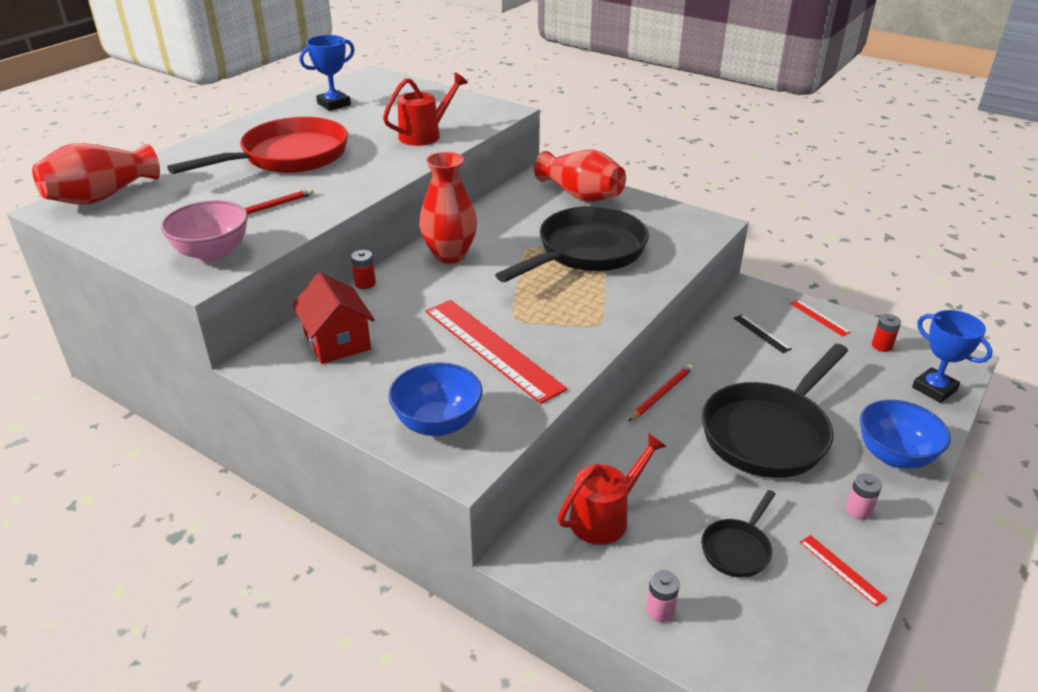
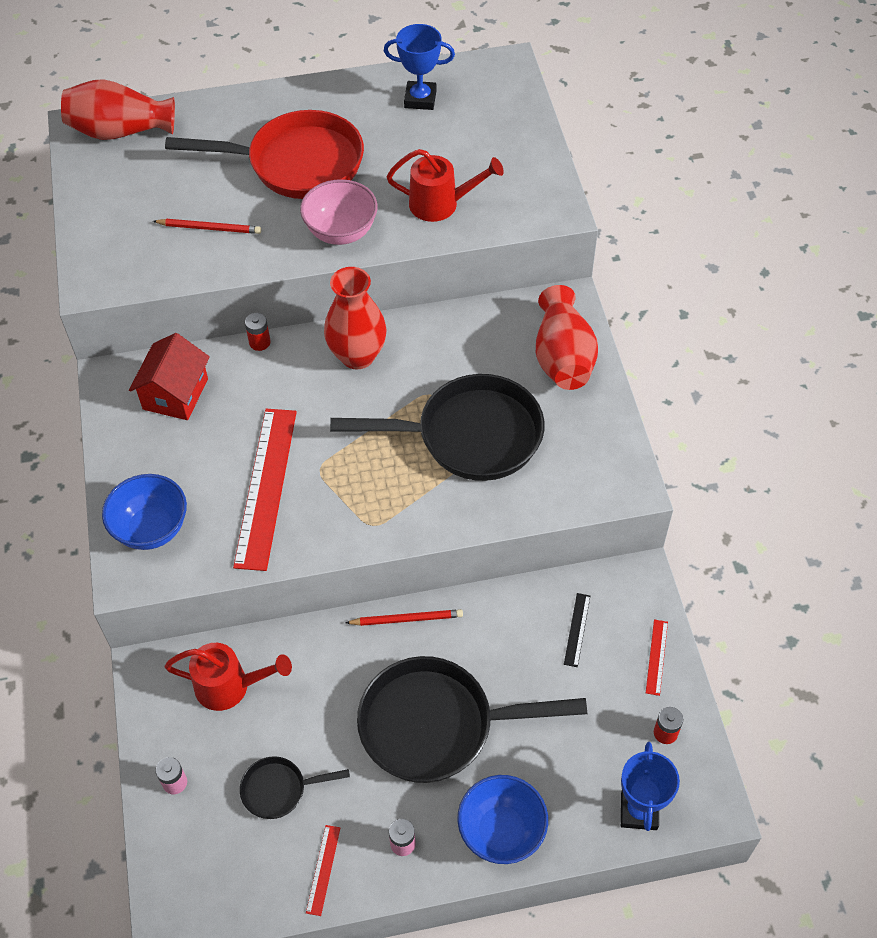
camera: 45 degrees right, 20 degrees up
pink bowl [161,200,248,262] -> pink bowl moved to [300,179,378,245]

